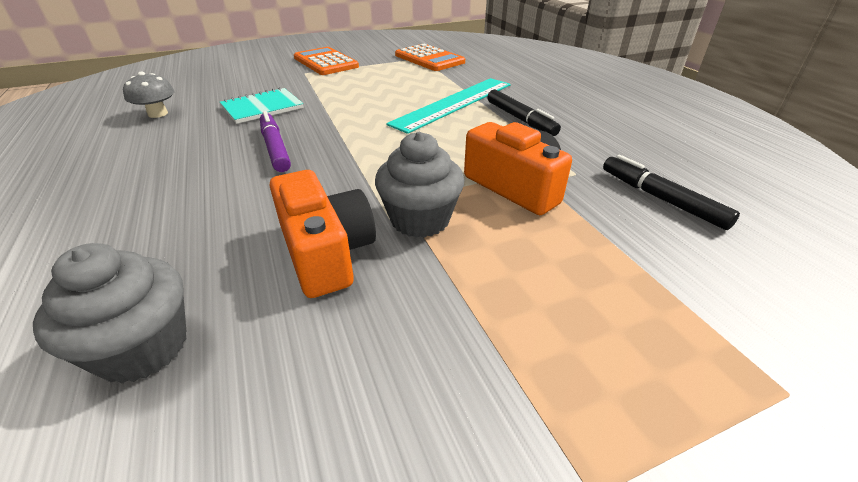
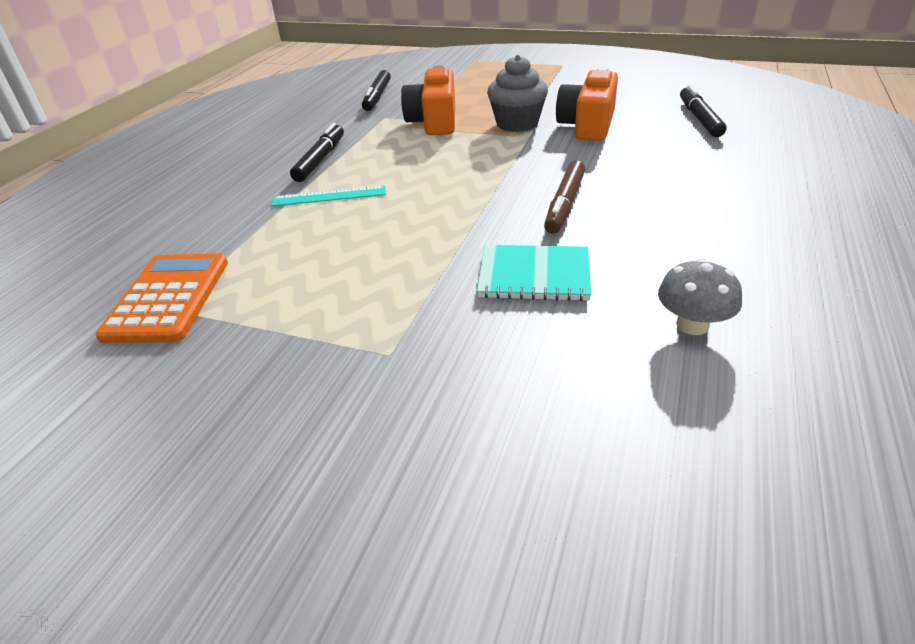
camera: 135 degrees left, 0 degrees up
grey cupcake [33,243,187,384] -> black marker [680,85,726,137]
purple marker [260,111,291,172] -> brown marker [544,160,585,234]
orange calculator [294,47,359,75] -> none
turquoise ruler [386,78,511,134] -> turquoise ruler [271,185,386,206], size x0.54

